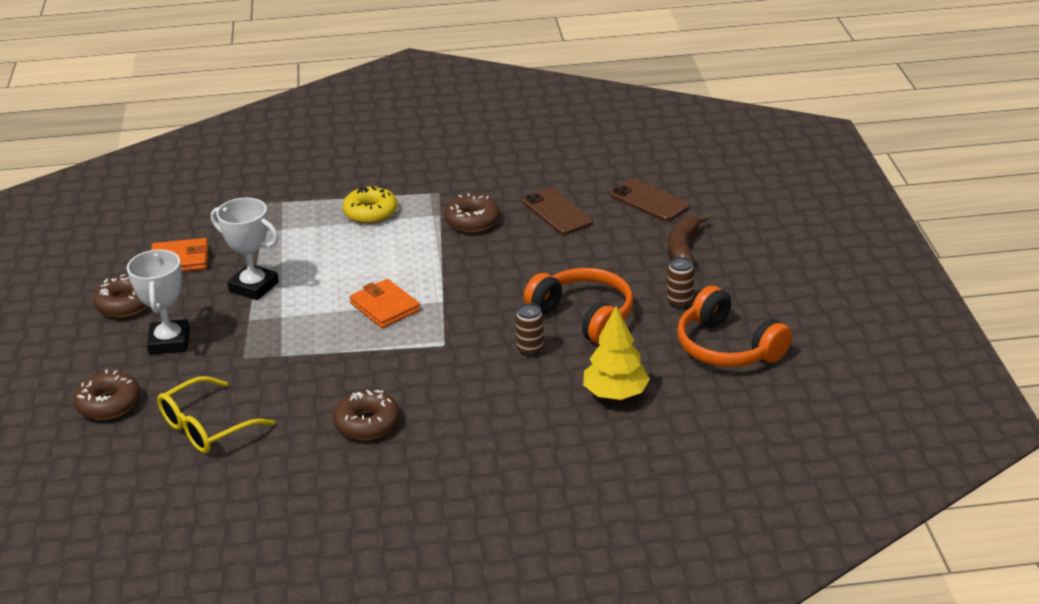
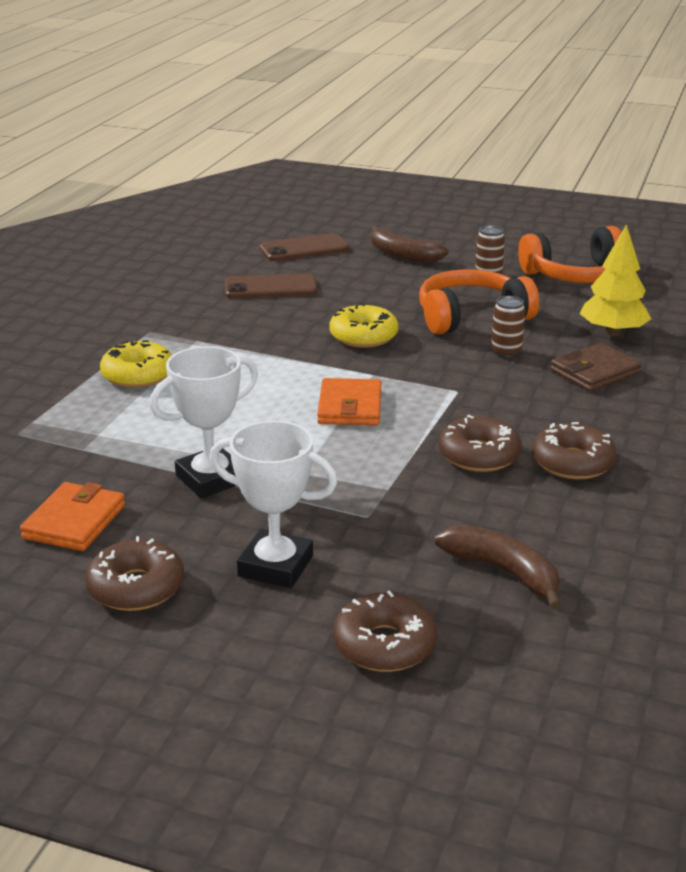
camera: 65 degrees left, 5 degrees down
yellow glasses [157,376,275,454] -> brown banana [435,525,561,610]
orange wallet [350,279,420,328] -> orange wallet turned 75 degrees counterclockwise [317,378,381,425]
brown donut [444,193,500,232] -> brown donut moved to [439,415,522,472]
none -> yellow donut [329,303,398,348]
none -> brown wallet [550,343,642,392]

